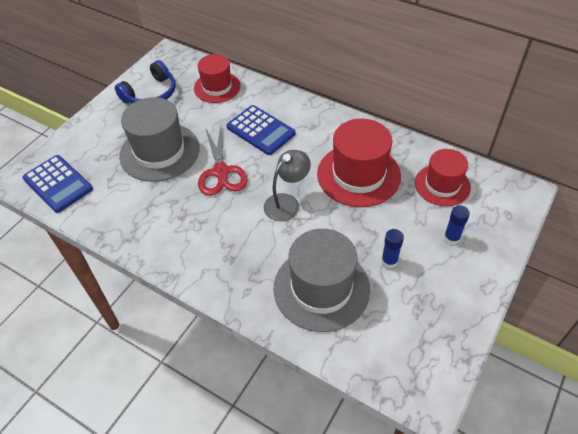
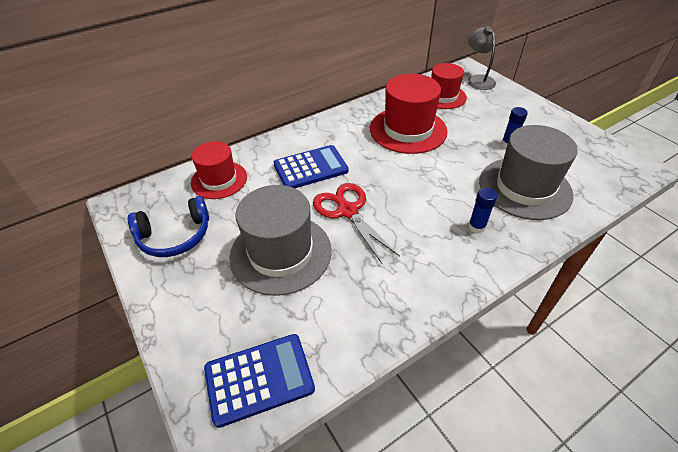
camera: 65 degrees left, 5 degrees down
blue headphones [115,60,176,103] -> blue headphones turned 90 degrees clockwise [128,196,209,257]
red scissors [198,126,248,196] -> red scissors turned 135 degrees counterclockwise [313,183,400,264]
grey lamp [264,150,311,221] -> grey lamp moved to [468,26,496,90]
blue glue stick [444,205,470,245] -> blue glue stick moved to [468,188,497,233]

